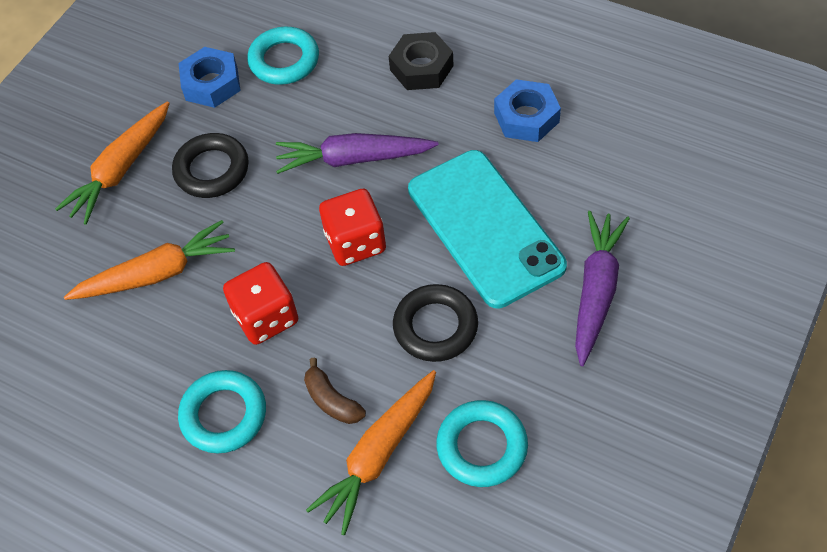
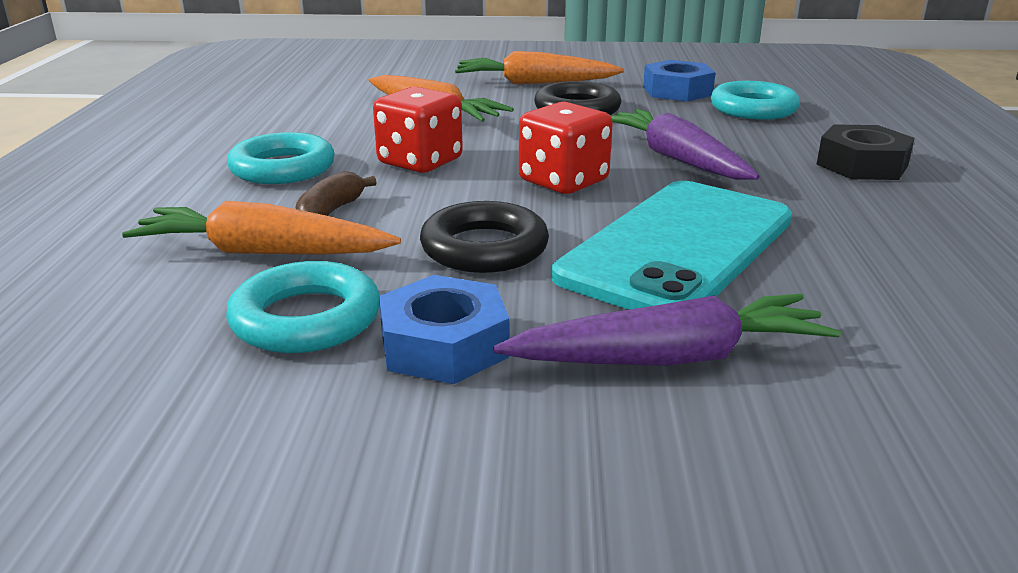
camera: 60 degrees right, 30 degrees down
blue nut [494,79,561,142] -> blue nut moved to [379,275,509,384]

